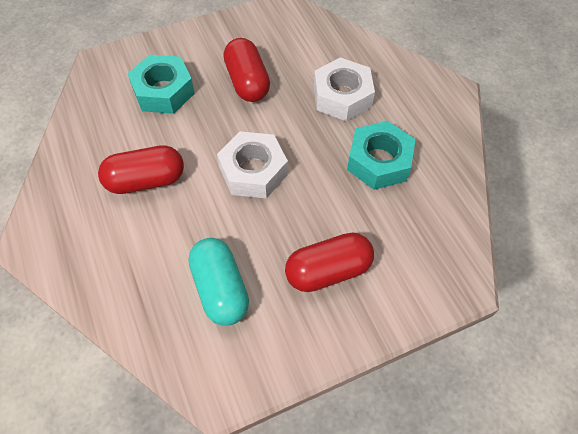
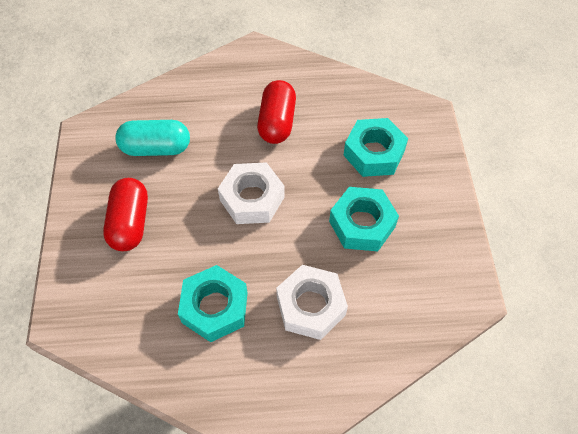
camera: 110 degrees right, 0 degrees up
red capsule [223,38,270,102] -> turquoise nut [329,187,399,251]

